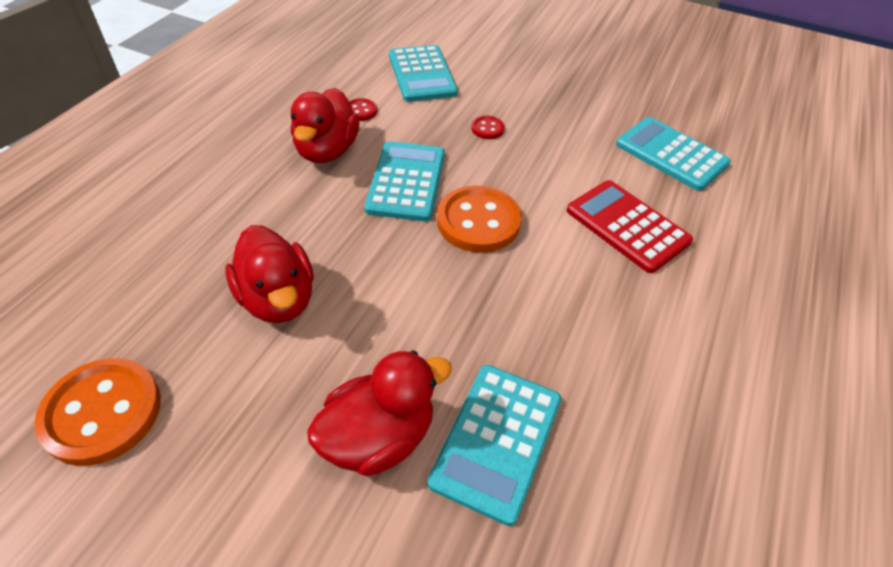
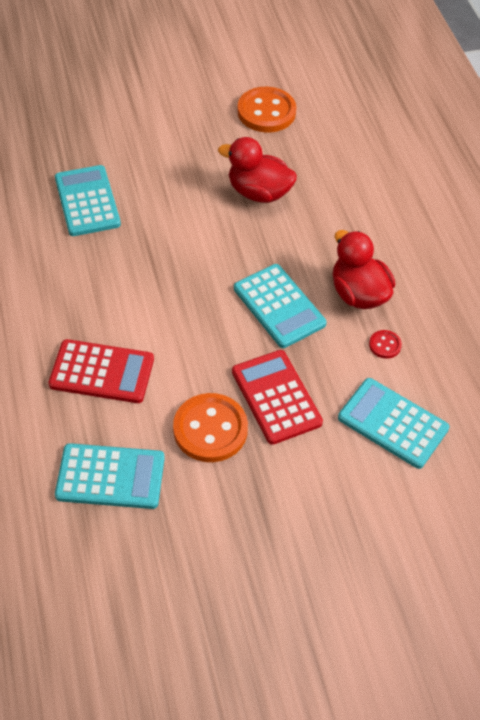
camera: 140 degrees right, 5 degrees up
red duck [307,350,452,476] -> none
orange button [437,185,522,253] -> orange button moved to [173,393,248,462]
red button [471,116,505,139] -> red calculator [232,350,323,445]

